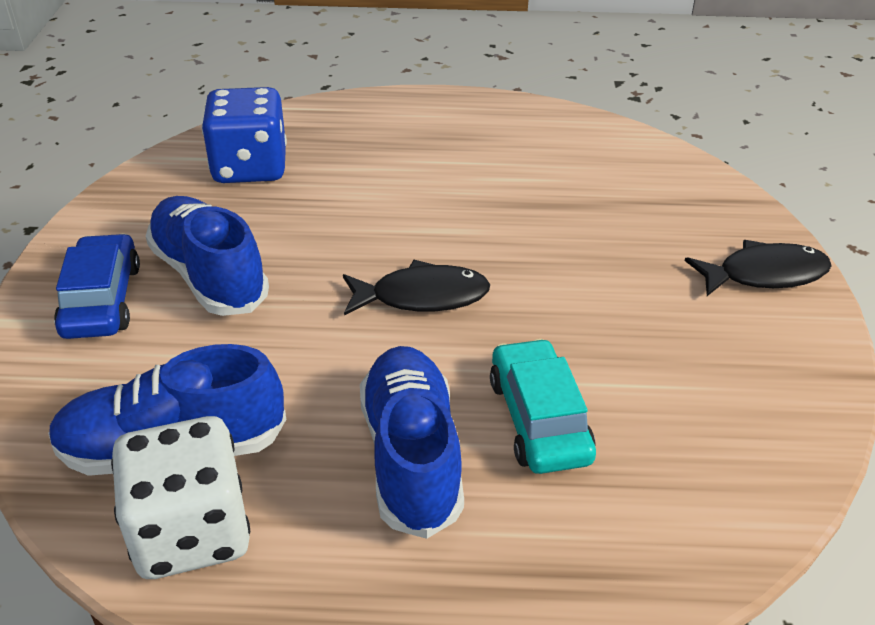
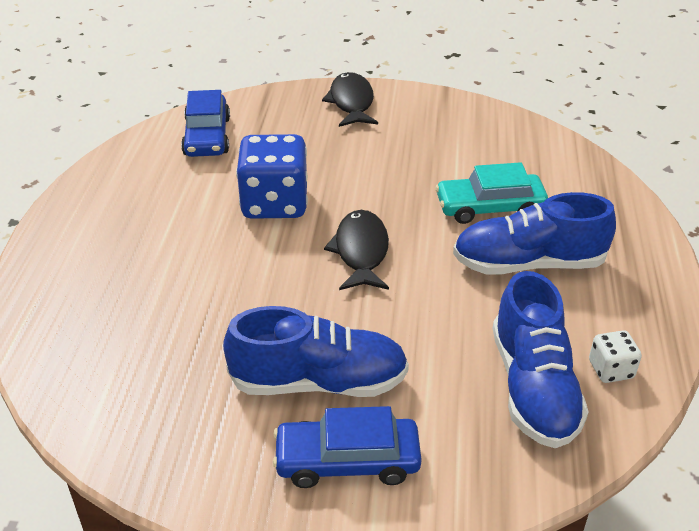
camera: 85 degrees left, 0 degrees up
white dice [111,416,250,579] -> white dice [589,330,642,383], size x0.48
blue shoe [146,196,269,316] -> blue shoe turned 150 degrees counterclockwise [223,306,409,397]
blue dice [202,87,287,183] -> blue dice moved to [236,134,308,219]
none -> blue car [181,90,230,157]

